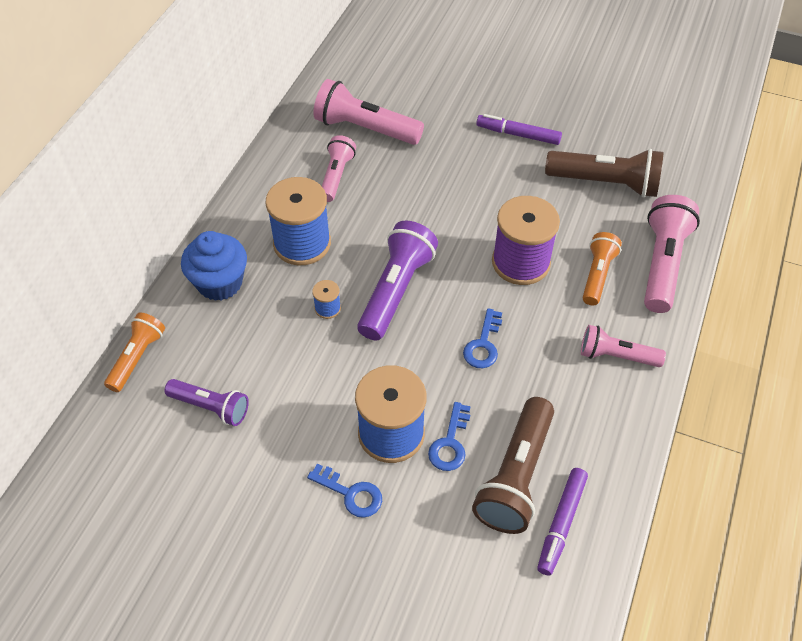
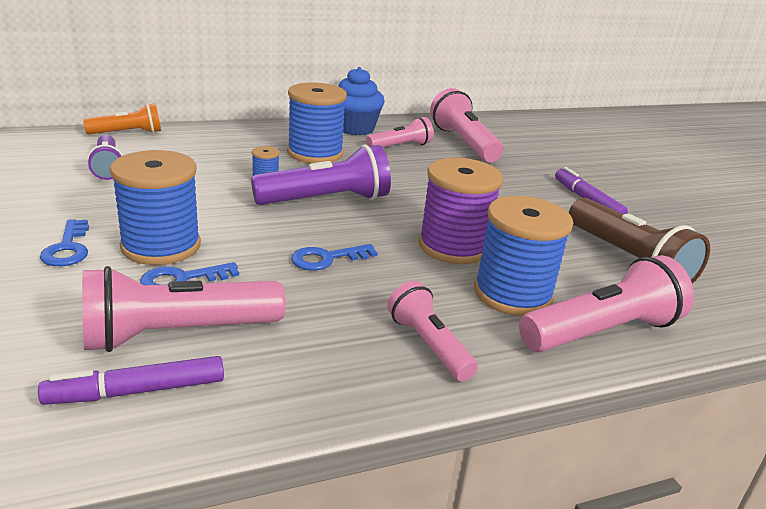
camera: 45 degrees right, 25 degrees down
blue cupcake [181,231,247,301] -> blue cupcake moved to [338,67,385,135]
brown flashlight [472,397,554,534] -> pink flashlight [82,266,286,352]
orange flashlight [583,232,622,305] -> blue spool [474,196,573,316]

